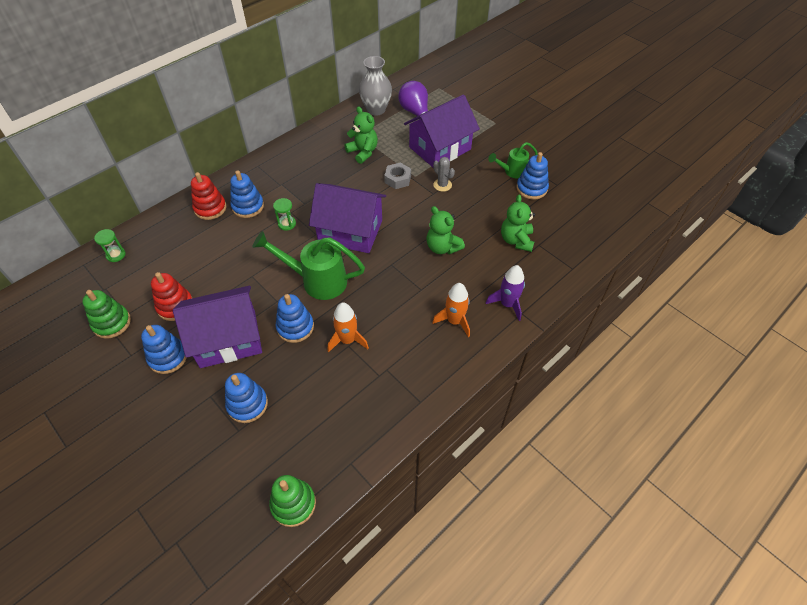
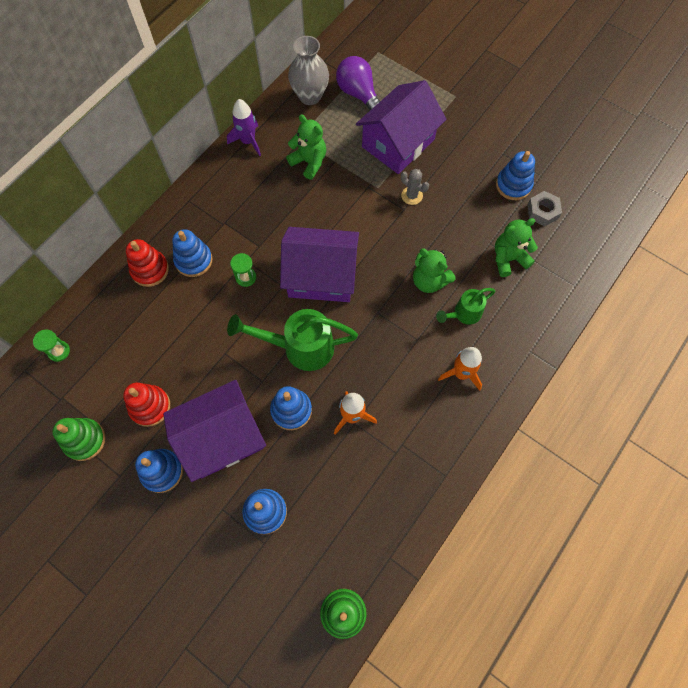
camera: 10 degrees left, 15 degrees up
grey nut [384,163,411,189] -> grey nut moved to [528,191,562,226]
purple rocket [486,265,525,321] -> purple rocket moved to [227,99,261,156]
green watering can [488,142,538,178] -> green watering can moved to [436,288,495,325]
green teddy bear [501,194,535,252] -> green teddy bear turned 75 degrees clockwise [495,218,538,277]

